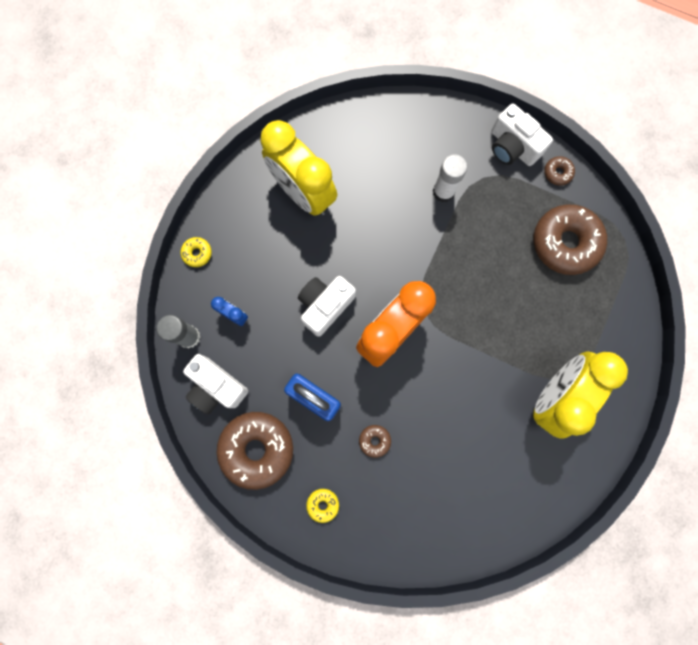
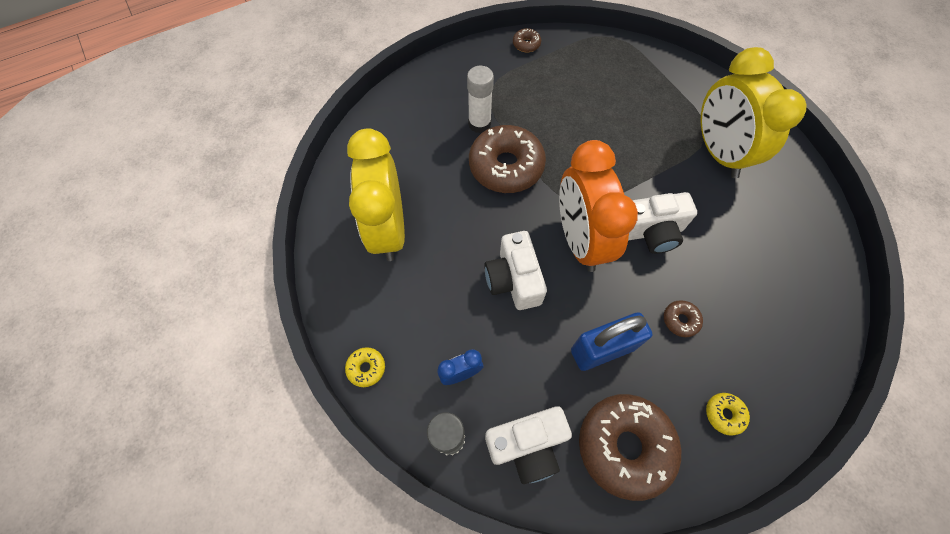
camera: 55 degrees left, 15 degrees down
yellow clock [261,120,337,216] -> yellow clock turned 90 degrees clockwise [347,128,405,261]
white camera [491,103,553,166] -> white camera moved to [628,192,697,254]
brown donut [534,204,607,275] -> brown donut moved to [469,125,546,193]

